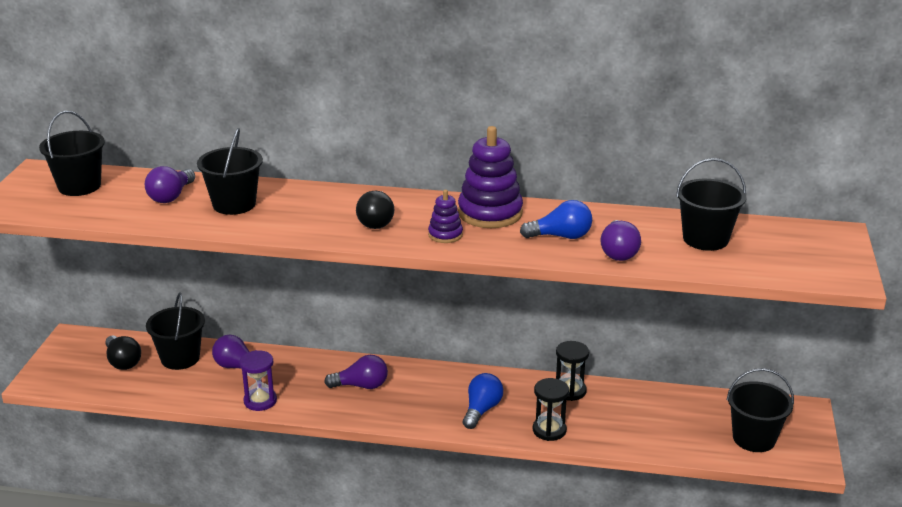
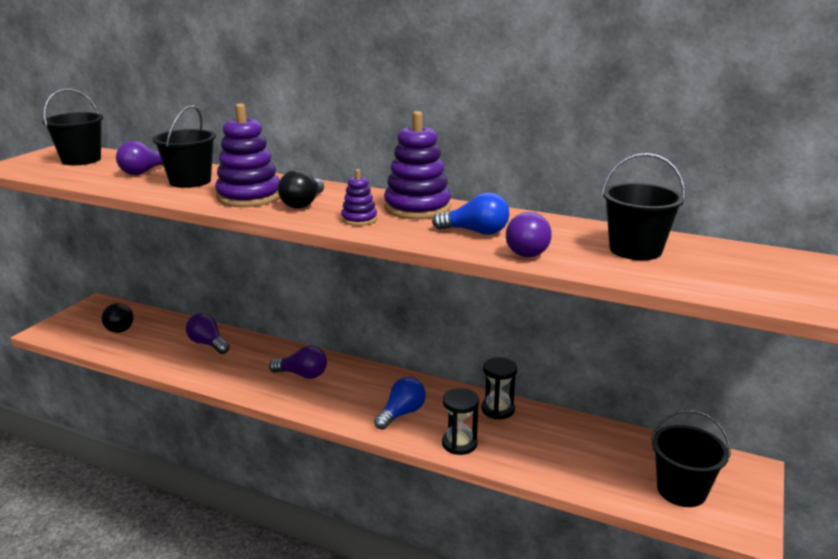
camera: 15 degrees right, 5 degrees down
black bucket [146,292,205,370] -> none
purple hourglass [239,350,277,411] -> none
none -> purple stacking toy [215,103,280,207]

